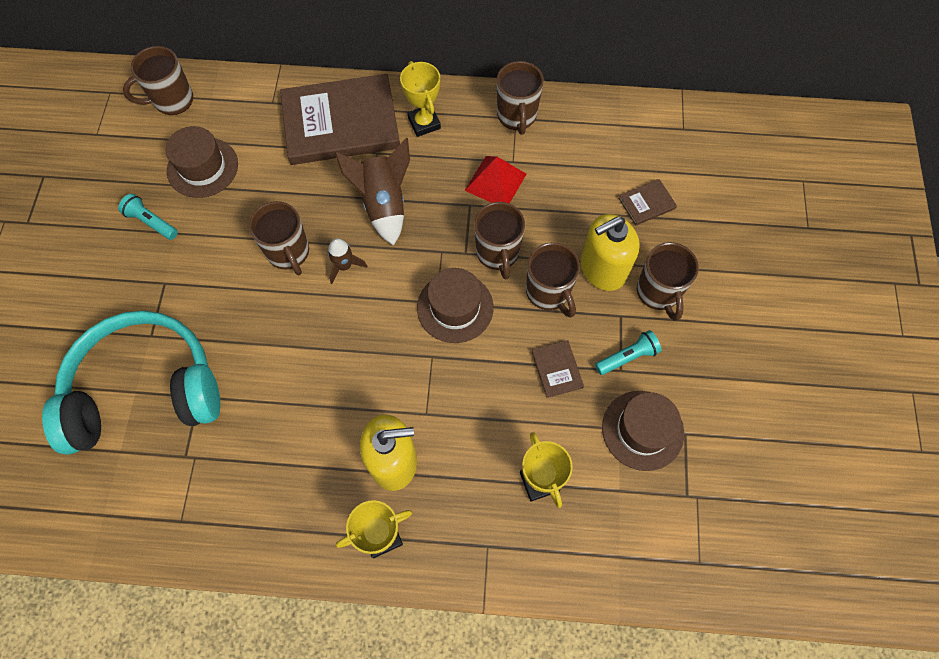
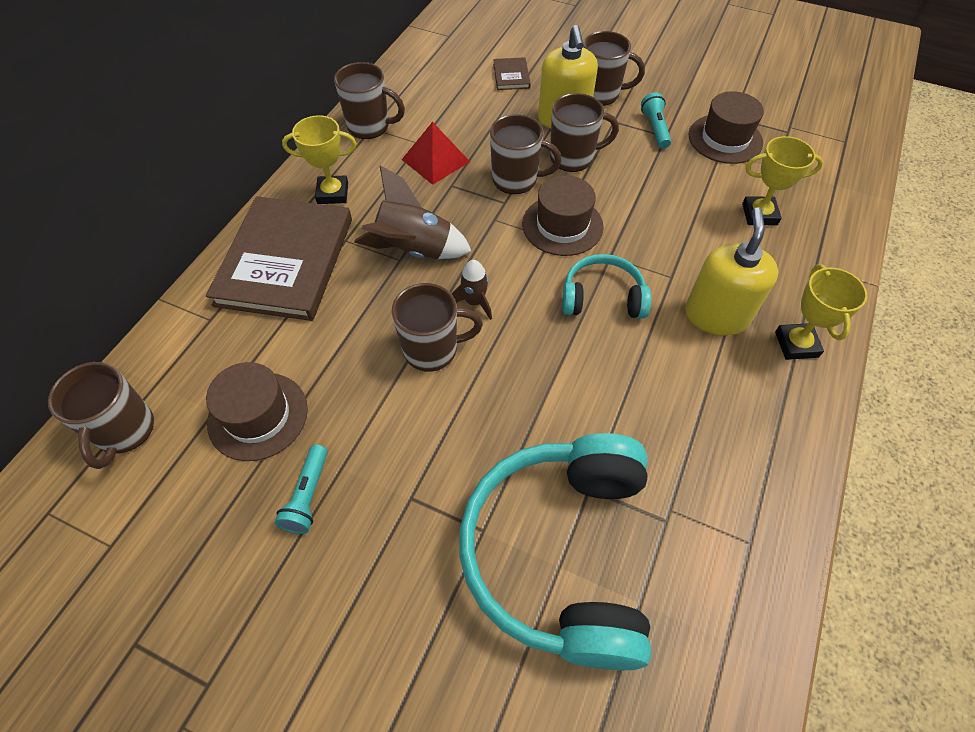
camera: 70 degrees left, 10 degrees down
turquoise flashlight [118,194,178,240] -> turquoise flashlight turned 45 degrees counterclockwise [275,445,328,534]
brown book [532,340,584,398] -> none
none -> turquoise headphones [562,254,651,318]

